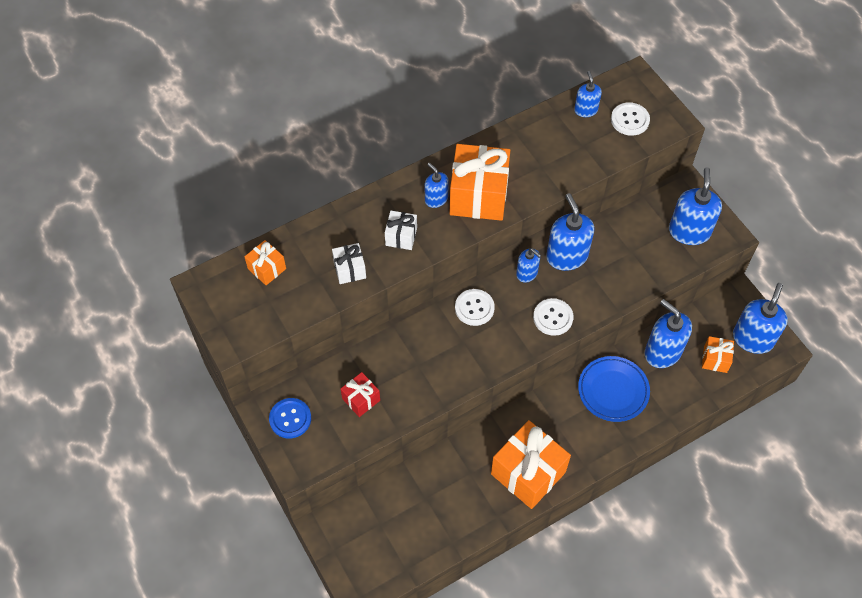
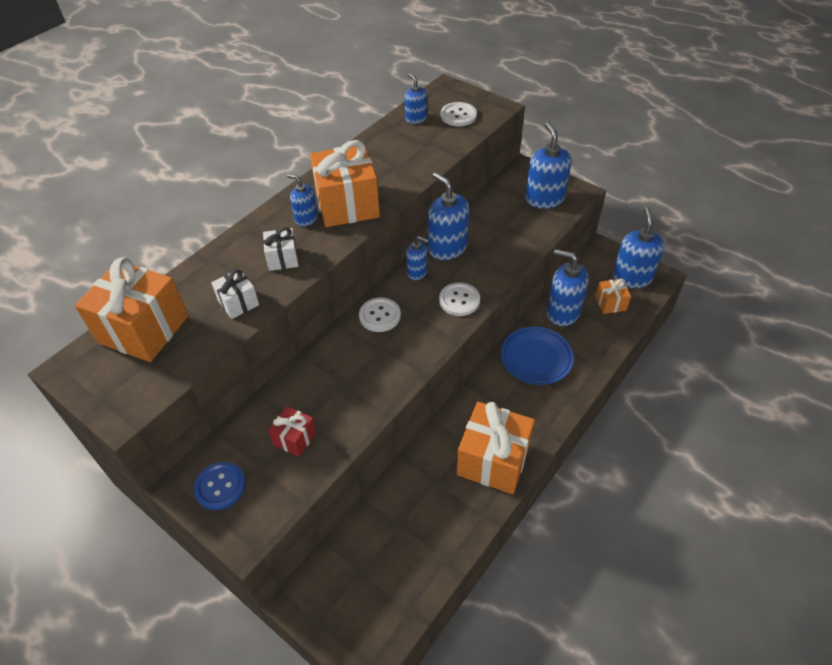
camera: 20 degrees left, 10 degrees down
orange gift [244,240,286,285] -> orange gift [75,257,188,362], size x2.01

